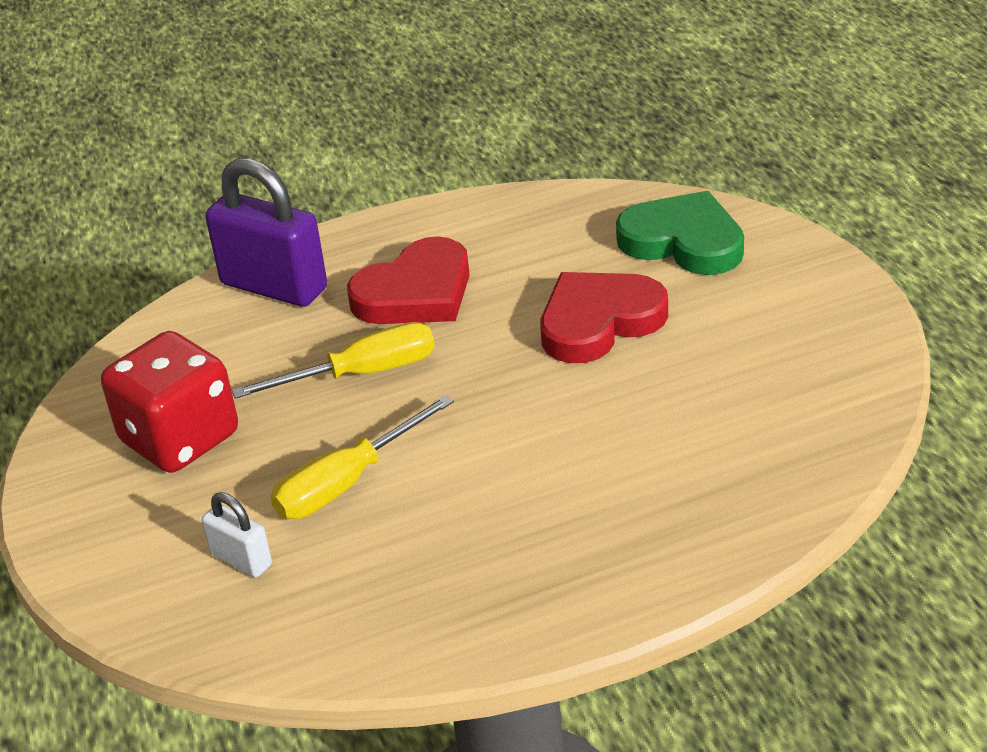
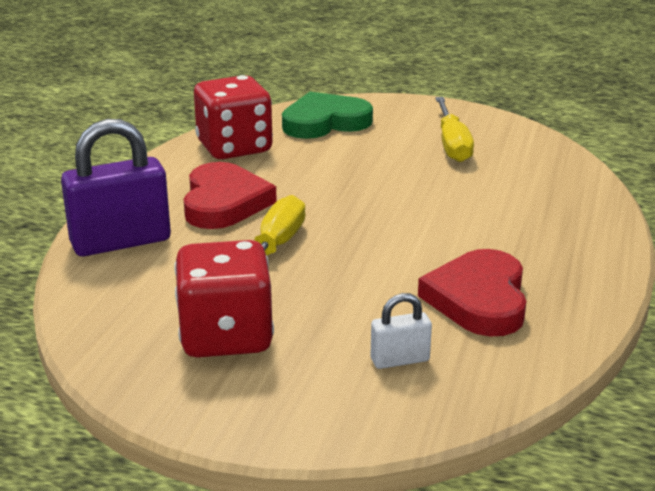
camera: 55 degrees left, 10 degrees down
yellow screwdriver [271,395,454,519] -> yellow screwdriver moved to [435,97,474,162]
red heart [540,272,668,363] -> red heart moved to [418,249,526,337]
none -> red dice [194,75,273,159]

